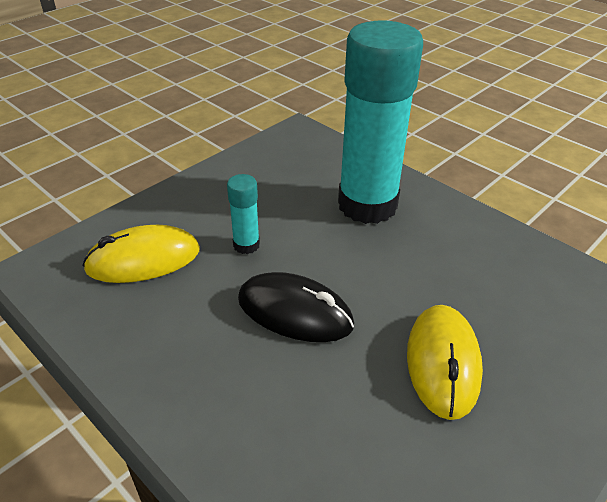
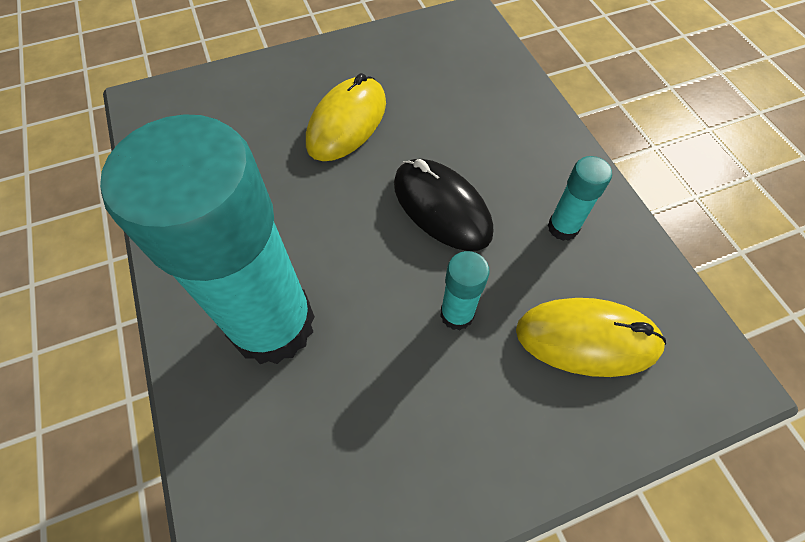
camera: 155 degrees left, 20 degrees up
none -> turquoise glue stick [548,156,612,241]

